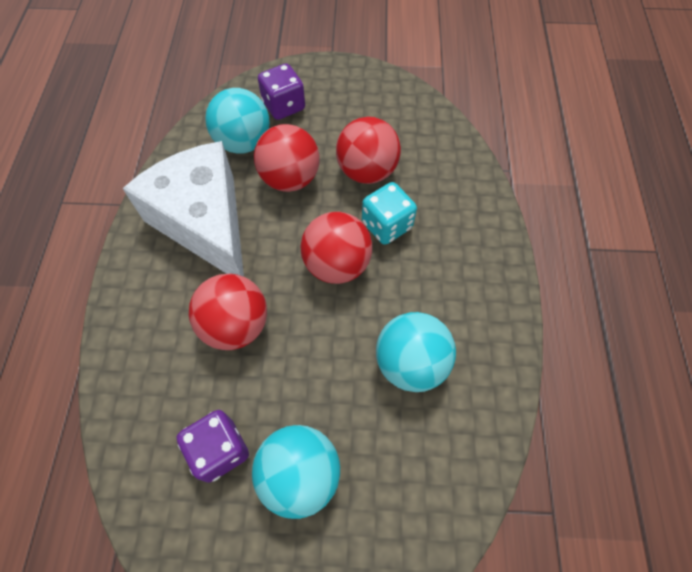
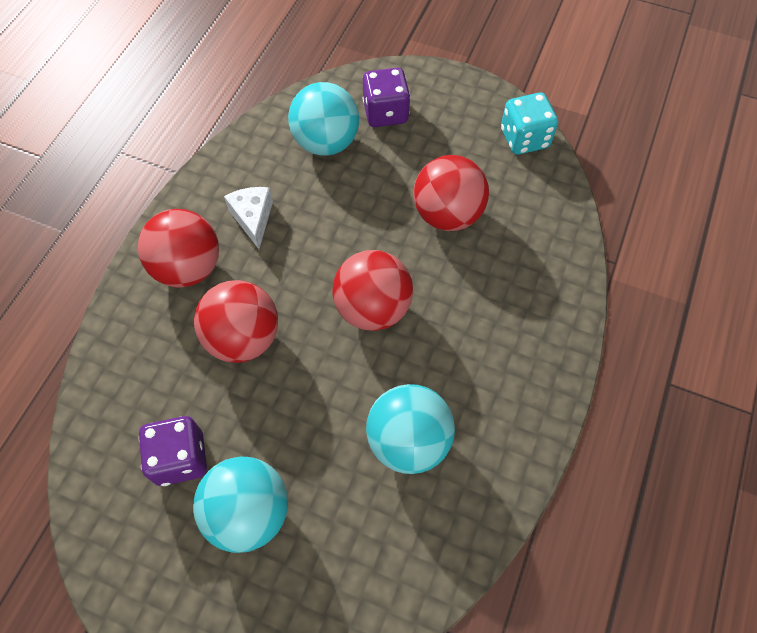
camera: 20 degrees right, 0 degrees up
white cheese [122,141,244,277] -> white cheese [224,187,273,249], size x0.40
red ball [254,124,320,192] -> red ball moved to [138,209,219,288]
turquoise dice [362,182,417,245] -> turquoise dice moved to [501,92,558,155]

